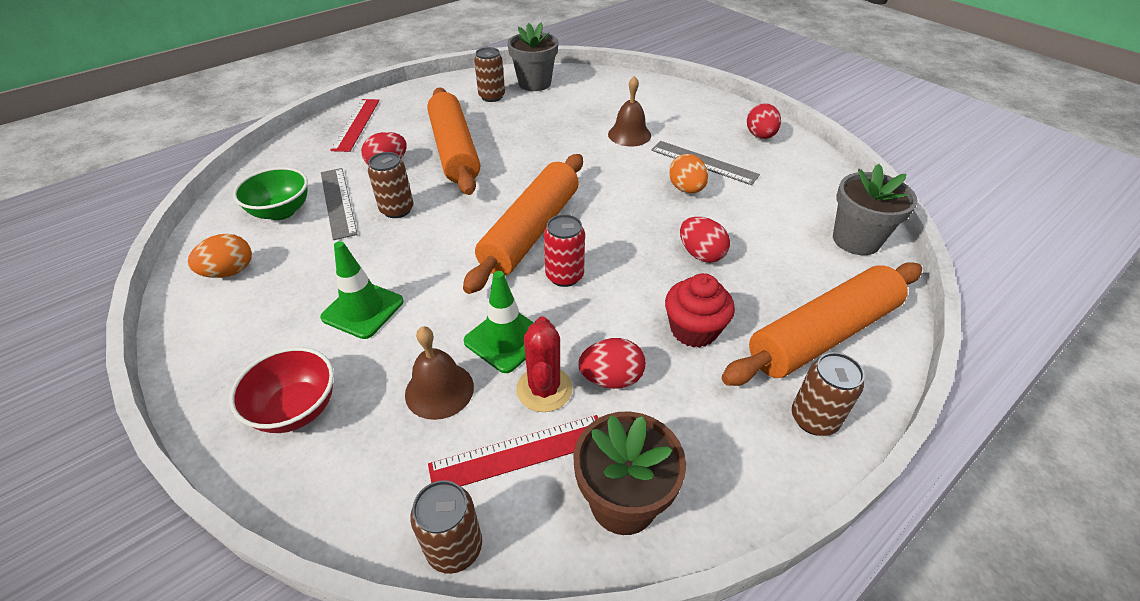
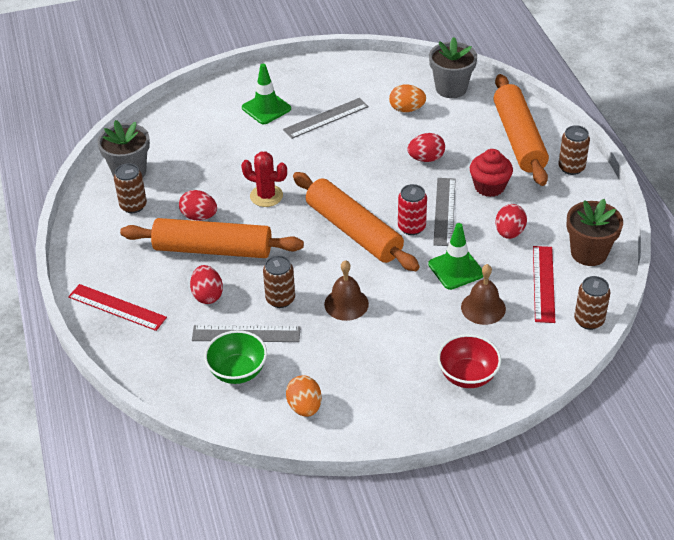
camera: 65 degrees left, 0 degrees up
green traffic cone [320,241,404,339] -> green traffic cone moved to [242,64,291,124]
red cactus [516,317,573,412] -> red cactus moved to [241,151,287,207]
brown bell [608,76,651,147] -> brown bell moved to [324,260,369,321]
orange egg [669,154,708,193] -> orange egg moved to [389,84,426,112]
red egg [747,103,781,139] -> red egg moved to [179,190,217,220]
none -> grey ruler [433,178,456,246]

